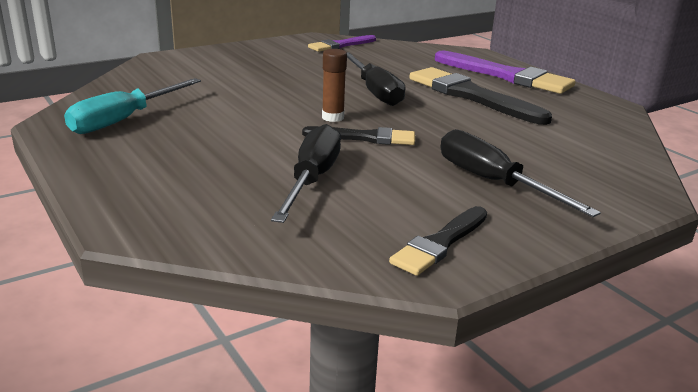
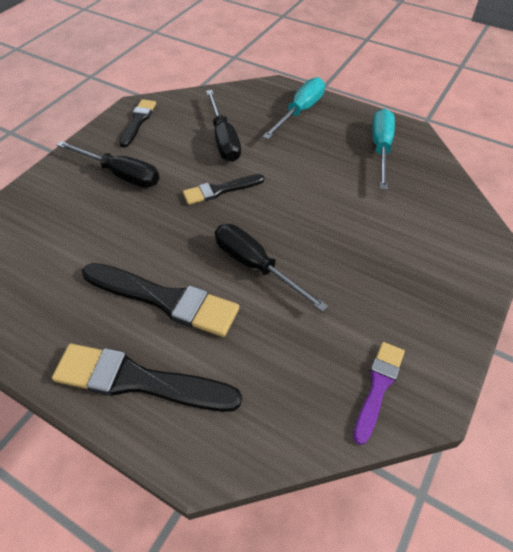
camera: 155 degrees right, 25 degrees up
brown glue stick [322,49,347,122] -> none
purple brush [435,51,576,94] -> black brush [52,344,242,412]
none -> turquoise screwdriver [263,77,325,140]

